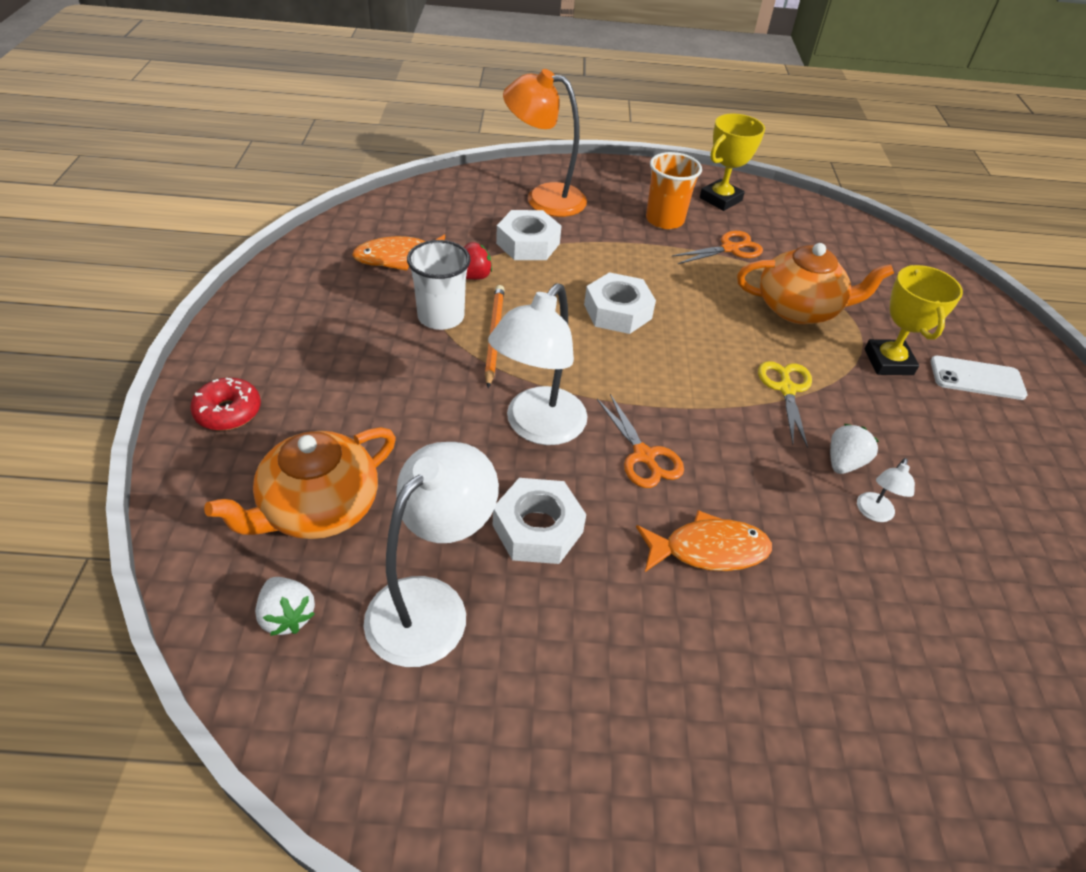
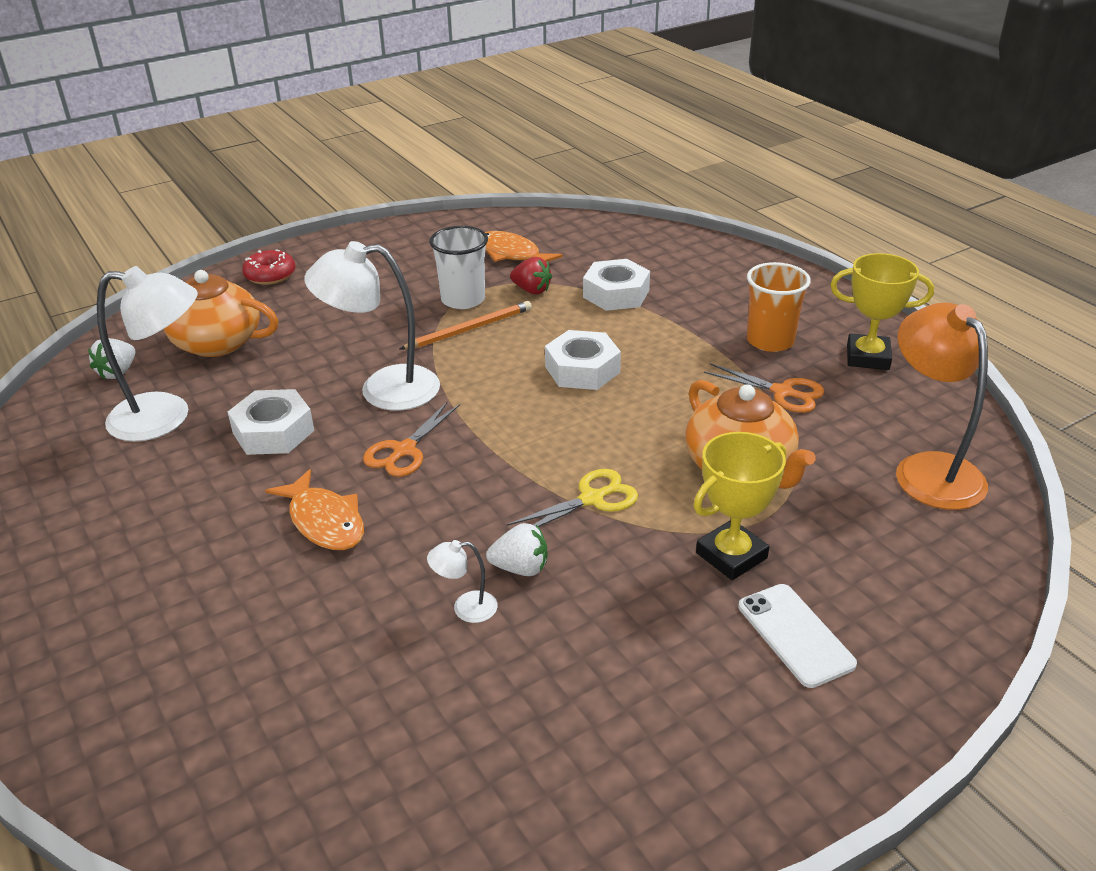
camera: 60 degrees right, 10 degrees down
orange lamp [503,69,587,217] -> orange lamp moved to [896,302,988,510]

